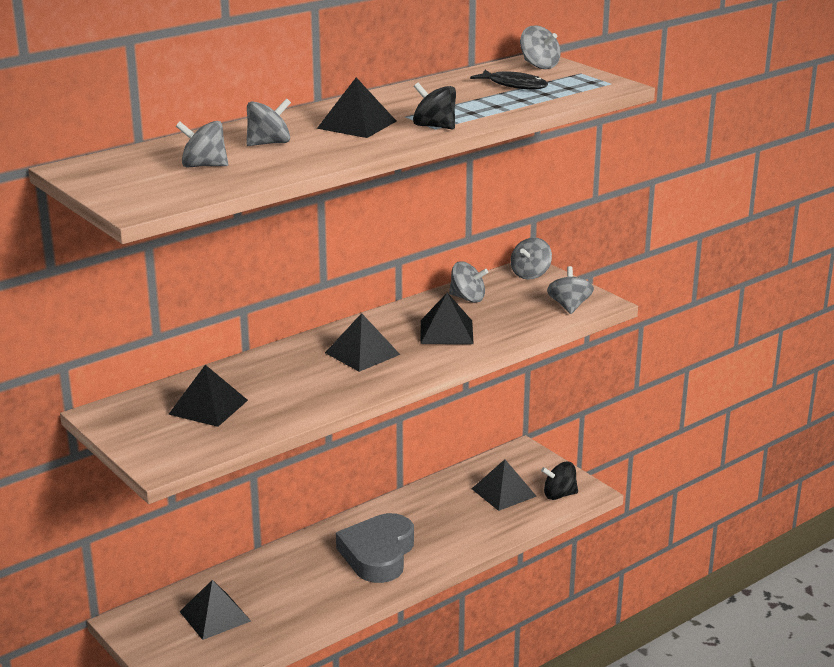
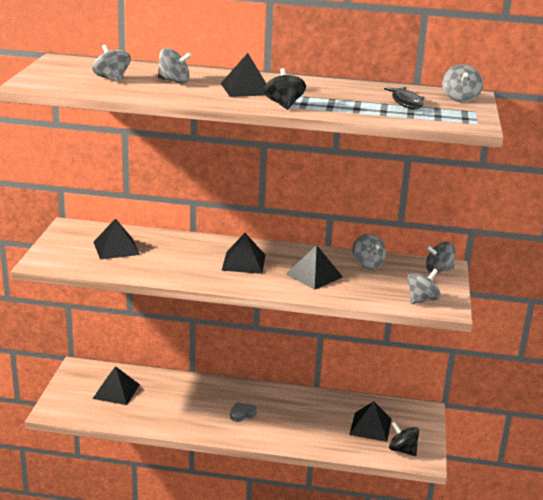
camera: 45 degrees right, 0 degrees up
grey heart [336,513,414,583] -> grey heart [230,402,257,422], size x0.41

